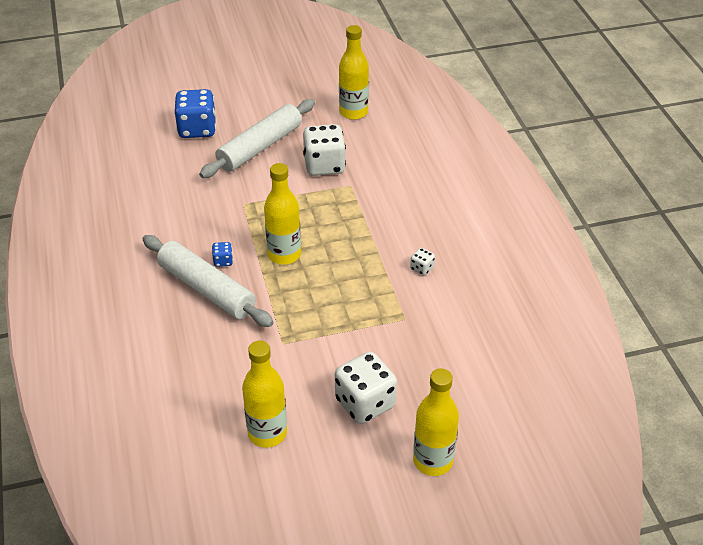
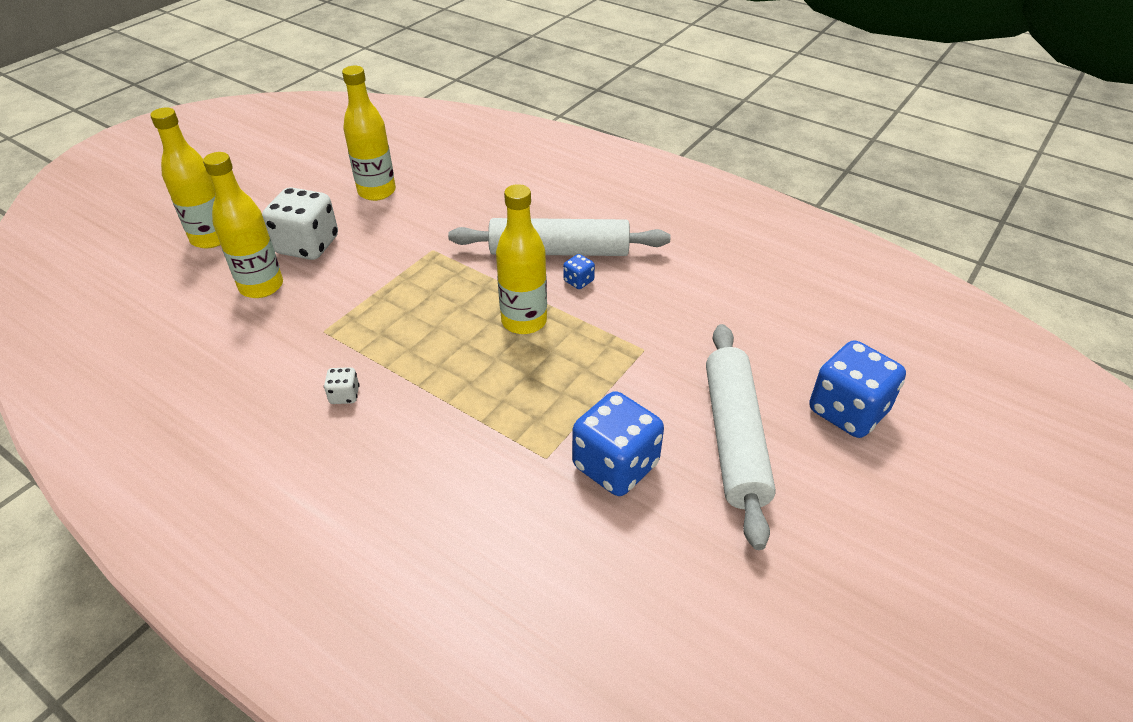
camera: 140 degrees right, 0 degrees up
white dice [303,124,346,176] -> blue dice [572,391,664,496]
yellow bottle [339,25,369,120] -> yellow bottle moved to [203,152,283,298]

